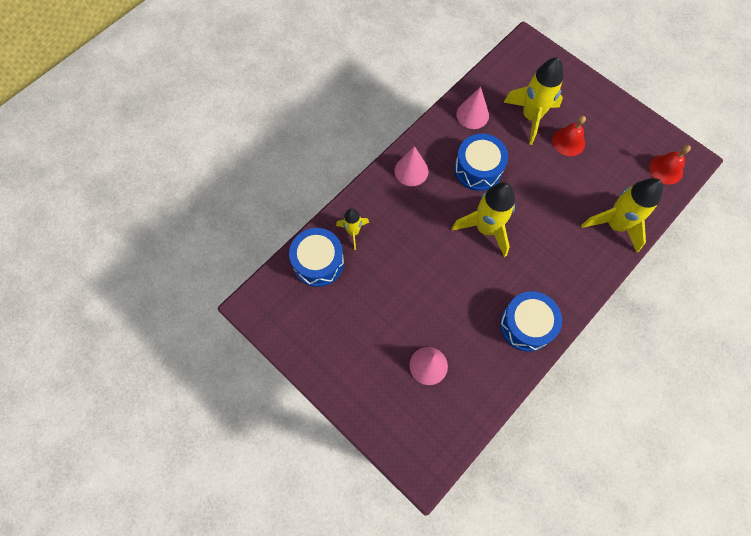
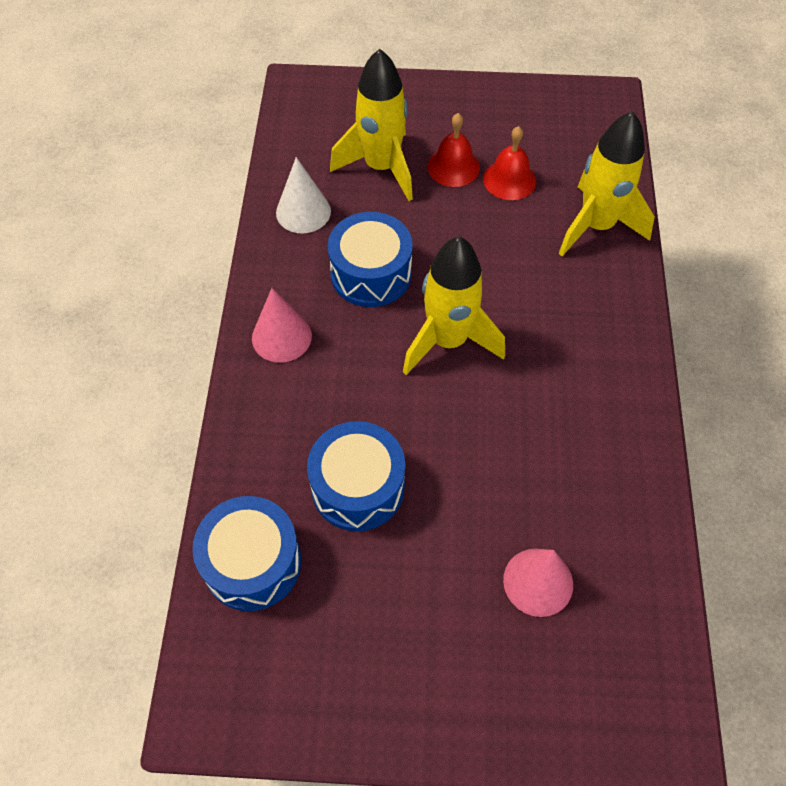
camera: 40 degrees left, 10 degrees down
yellow rocket [336,208,369,250] -> none
pink cone [456,87,489,129] -> white cone [276,157,331,233]
blue drum [500,291,562,352] -> blue drum moved to [307,421,405,531]
red bell [649,145,691,185] -> red bell moved to [483,126,536,200]

